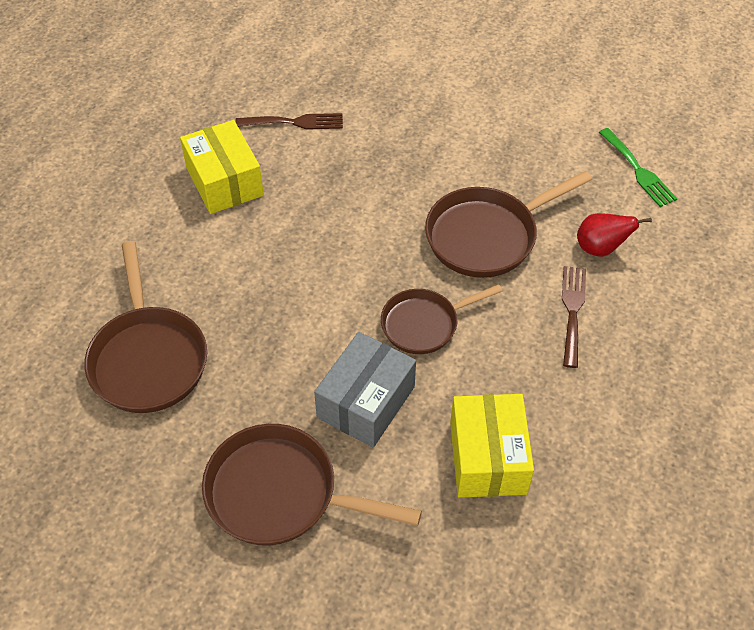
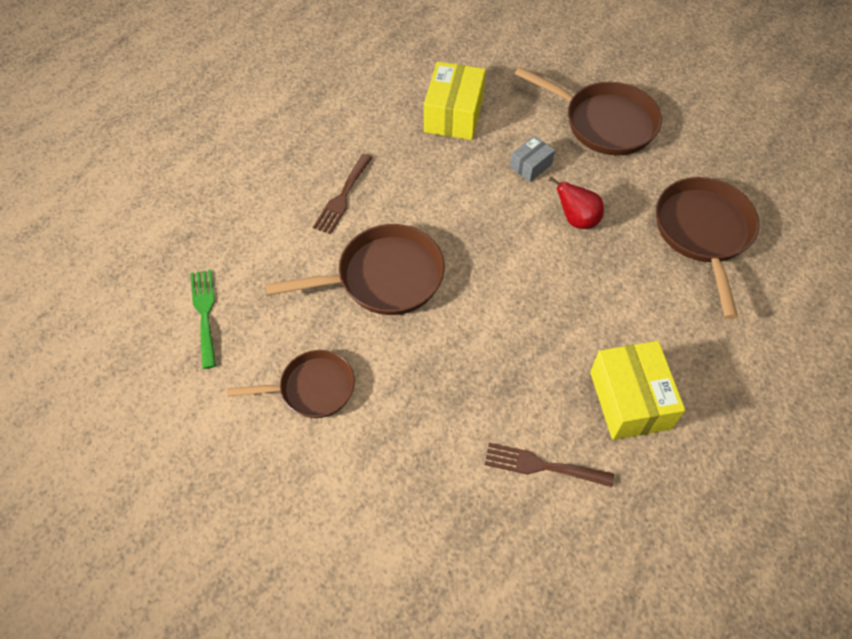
camera: 165 degrees left, 5 degrees up
grey box [314,332,416,447] -> grey box [510,136,555,182], size x0.53
brown pan [381,284,502,354] -> brown pan moved to [227,350,355,418]
red pear [577,213,652,257] -> red pear moved to [549,177,604,229]

